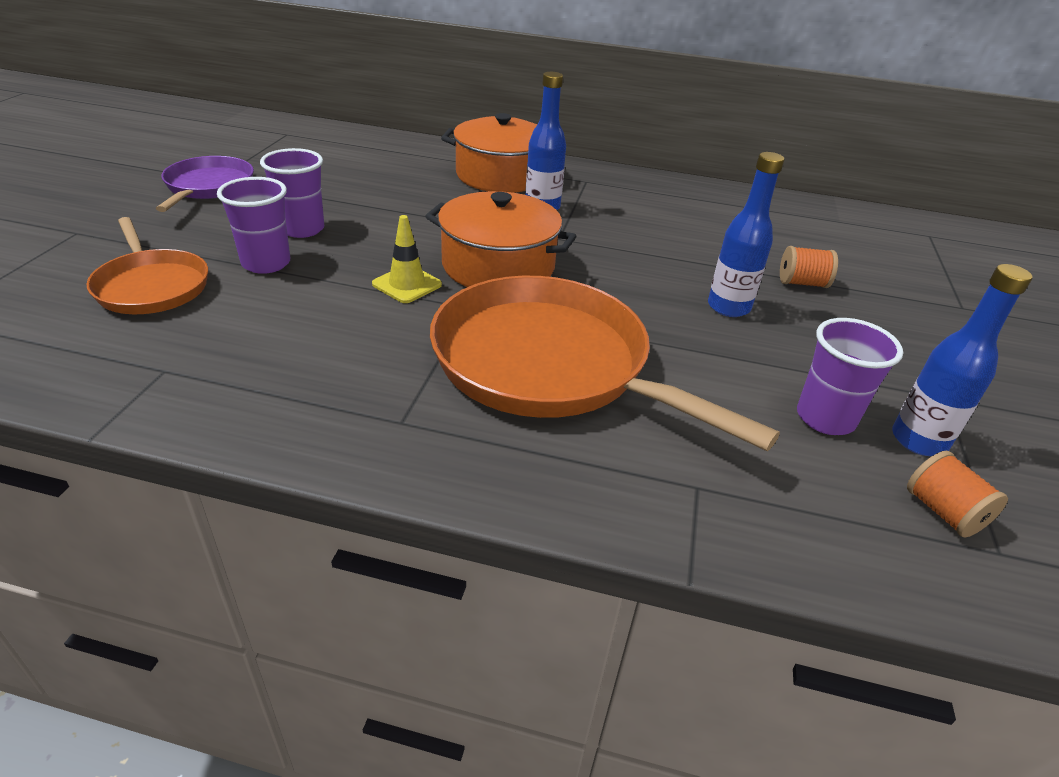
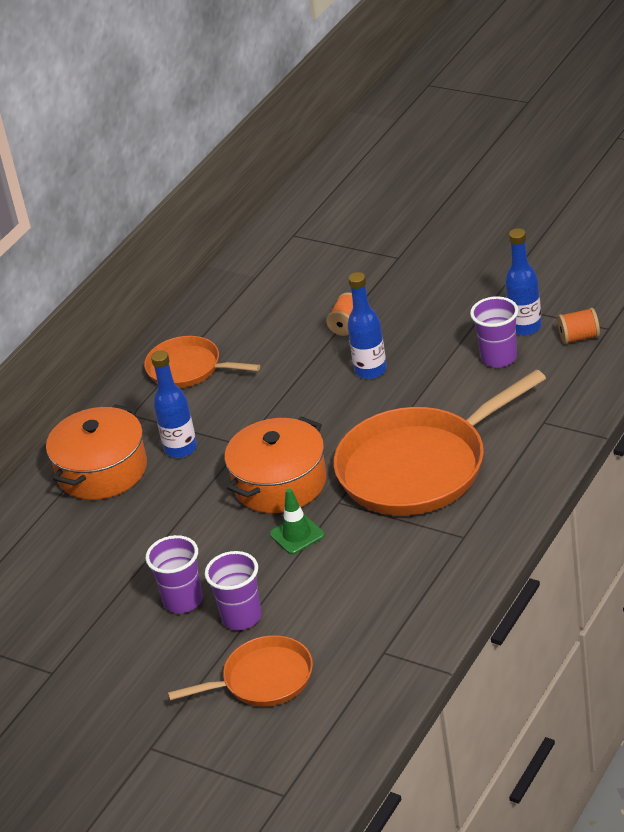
camera: 65 degrees left, 0 degrees up
purple pan [156,156,254,212] -> none
yellow traffic cone [372,215,442,303] -> green traffic cone [270,489,325,554]
none -> orange pan [144,336,260,388]

